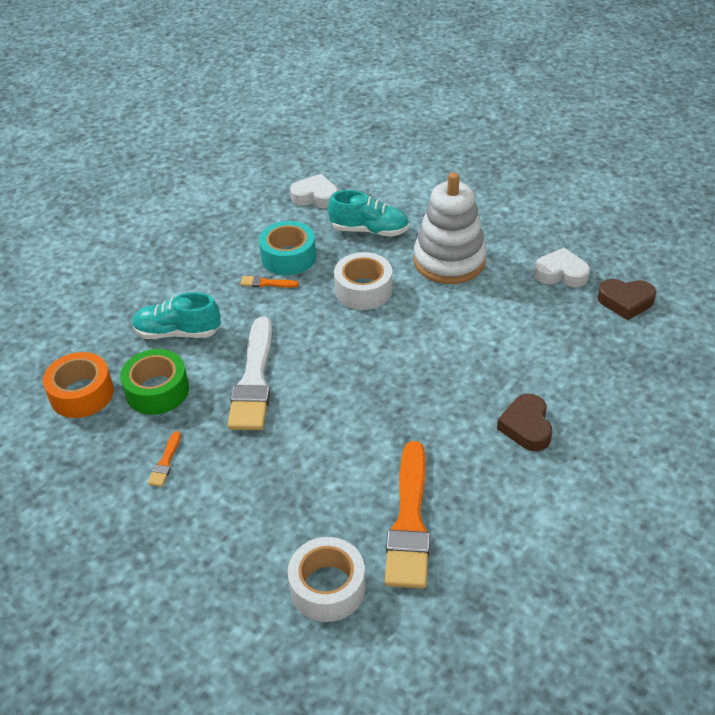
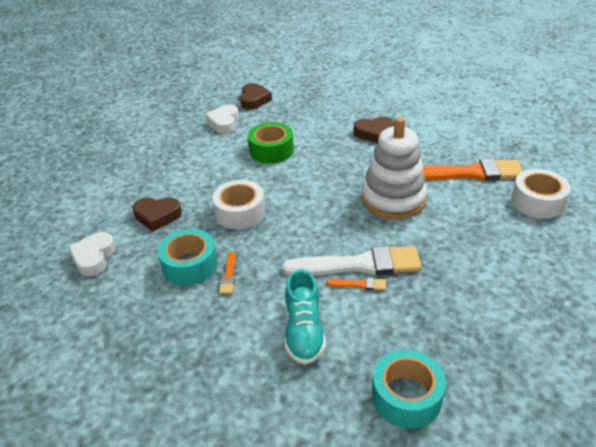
camera: 95 degrees left, 5 degrees down
orange tape [43,352,114,418] -> turquoise tape [372,349,446,428]
green tape [120,349,189,415] -> green tape moved to [248,122,294,164]
orange brush [148,431,181,487] -> orange brush moved to [326,277,386,290]
turquoise shoe [328,190,409,237] -> brown heart [132,197,182,232]
white stacking toy [414,172,487,284] -> white stacking toy moved to [361,117,427,220]

